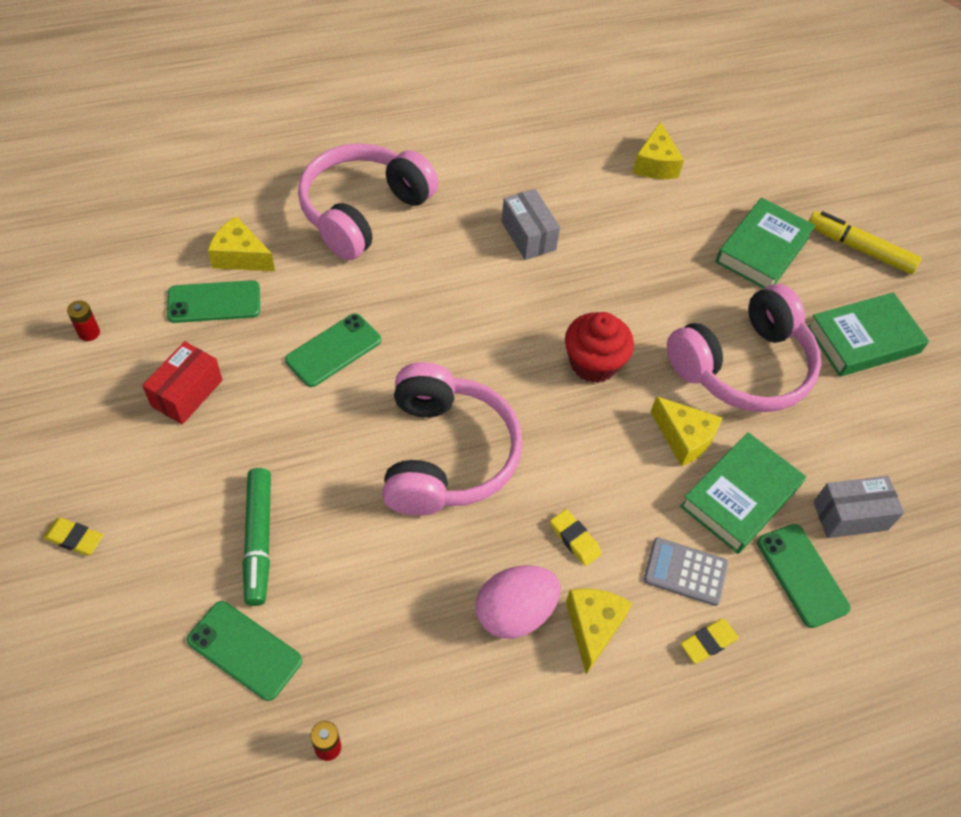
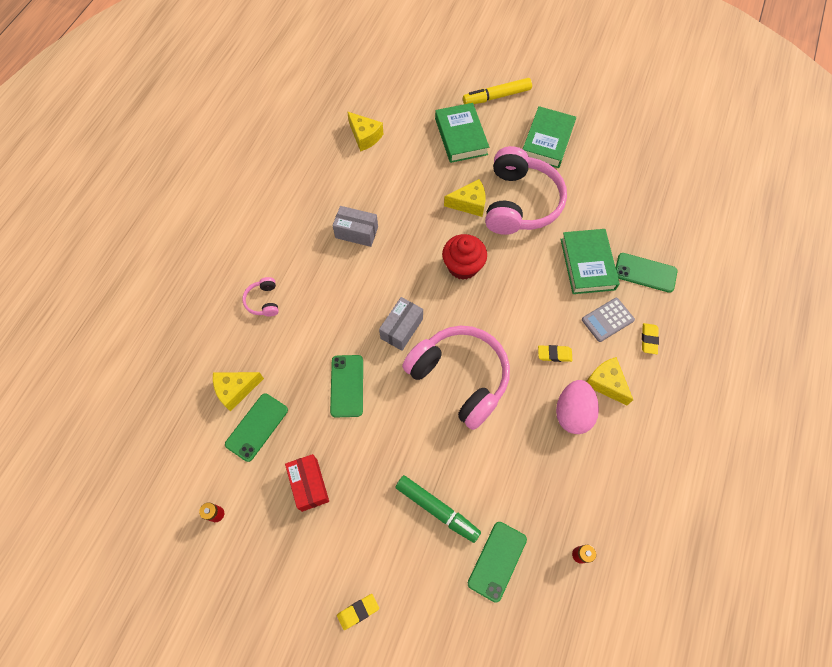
camera: 45 degrees left, 10 degrees up
green phone [187,601,302,701] -> green phone turned 45 degrees counterclockwise [468,522,527,603]
pink headphones [298,143,438,260] -> pink headphones [242,277,279,317], size x0.42
yellow cheese [651,396,722,467] -> yellow cheese moved to [444,179,486,217]
grey box [813,476,904,538] -> grey box moved to [379,297,423,351]

